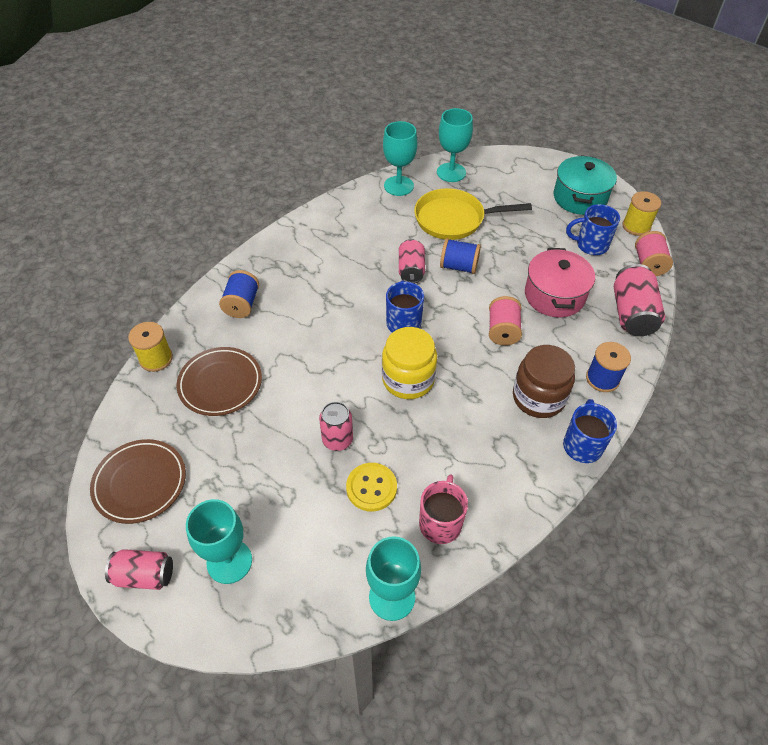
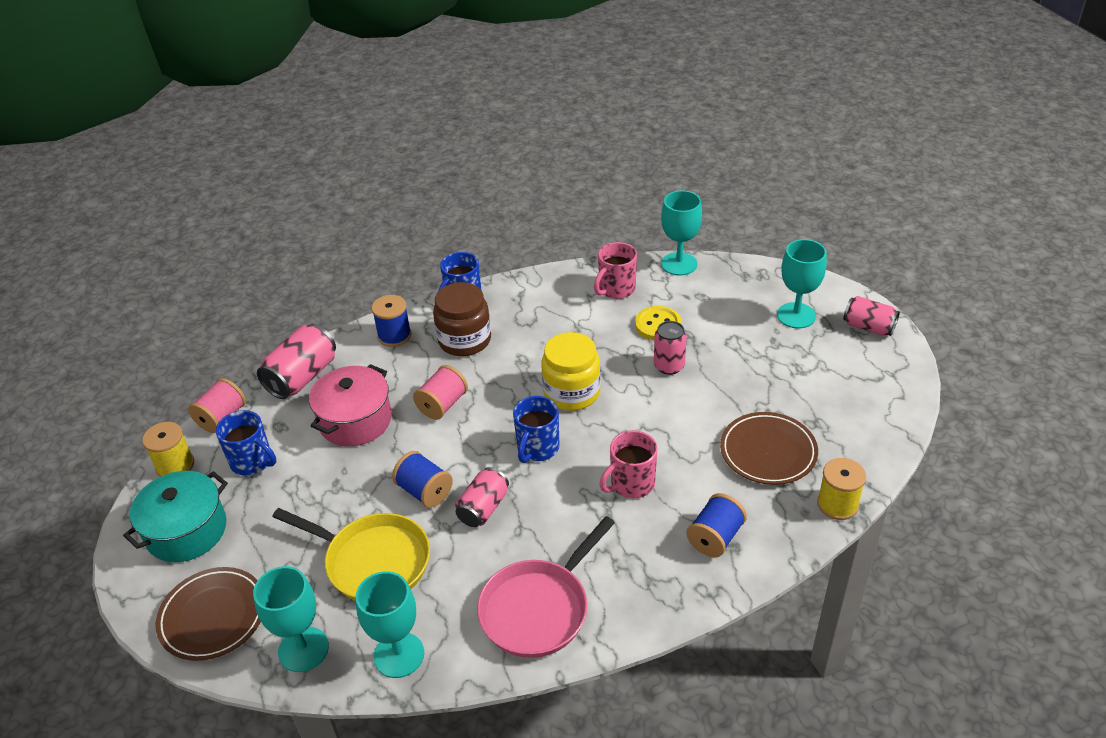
camera: 150 degrees left, 10 degrees down
brown plate [90,439,186,524] -> brown plate moved to [155,567,261,661]
none -> pink pan [477,516,615,658]
none -> pink mug [599,430,657,498]

